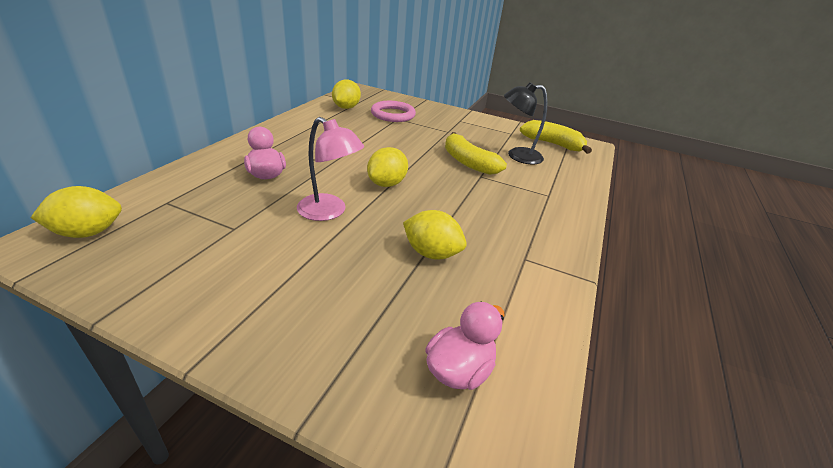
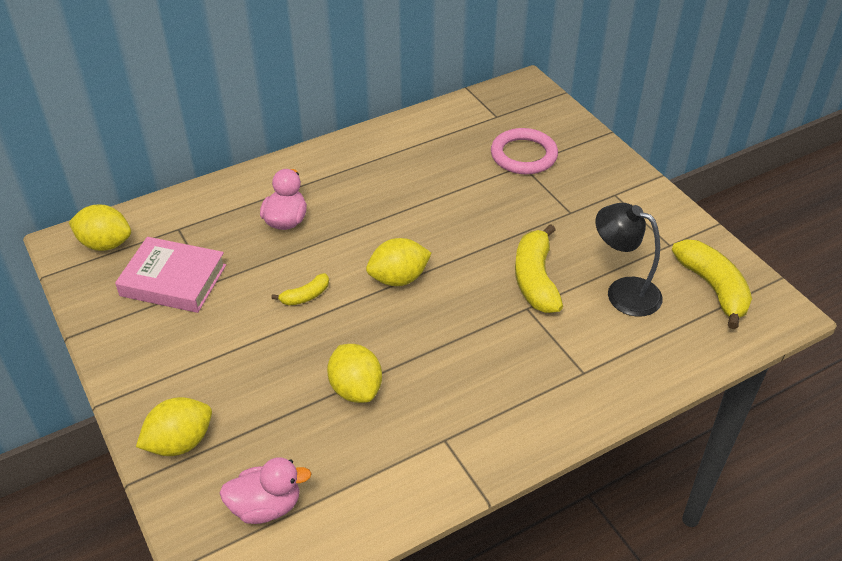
camera: 40 degrees right, 10 degrees up
pink lamp [297,117,364,221] -> yellow banana [272,273,329,306]
yellow lemon [332,79,361,109] -> yellow lemon moved to [136,397,212,456]
none -> pink book [115,237,226,313]

